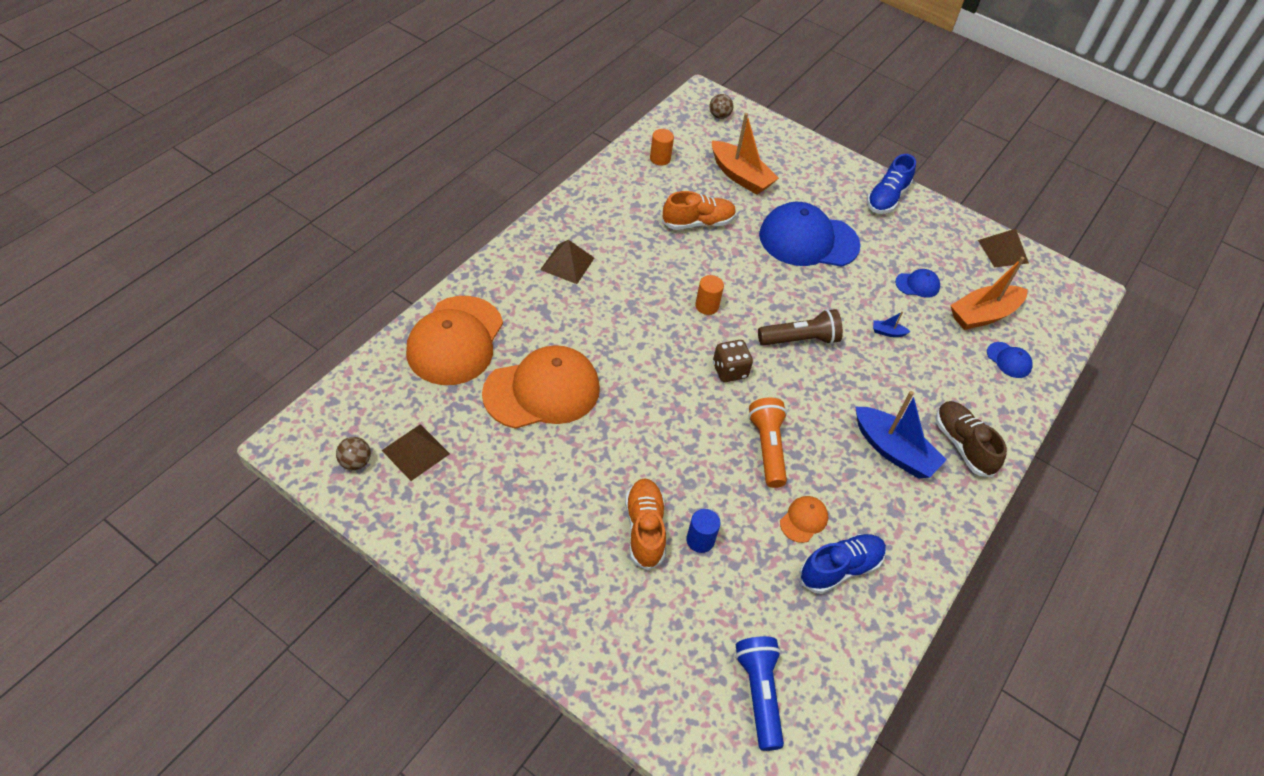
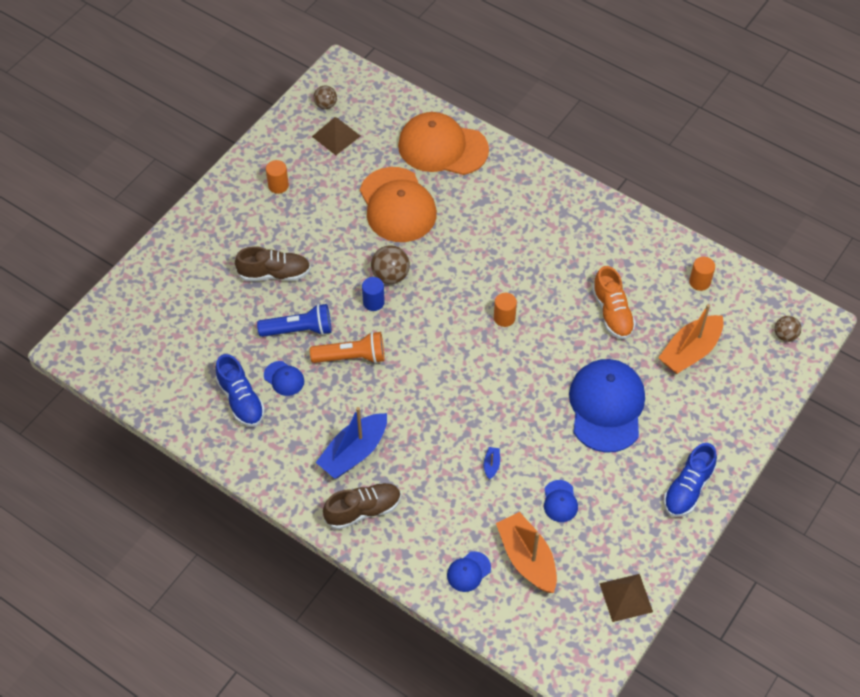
camera: 95 degrees right, 5 degrees up
brown pyramid [540,240,594,284] -> none
orange shoe [625,478,666,570] -> brown shoe [235,246,311,281]
blue cylinder [686,509,720,553] -> blue cylinder moved to [362,277,385,311]
brown dice [713,340,753,382] -> none
blue flashlight [735,636,784,751] -> blue flashlight moved to [257,304,332,337]
brown flashlight [758,309,843,346] -> none
orange cap [780,496,828,543] -> blue cap [264,361,304,396]
blue shoe [867,154,916,214] -> blue shoe turned 90 degrees counterclockwise [664,443,717,517]
none -> orange cylinder [266,160,289,194]
none -> brown ball [371,245,410,284]

